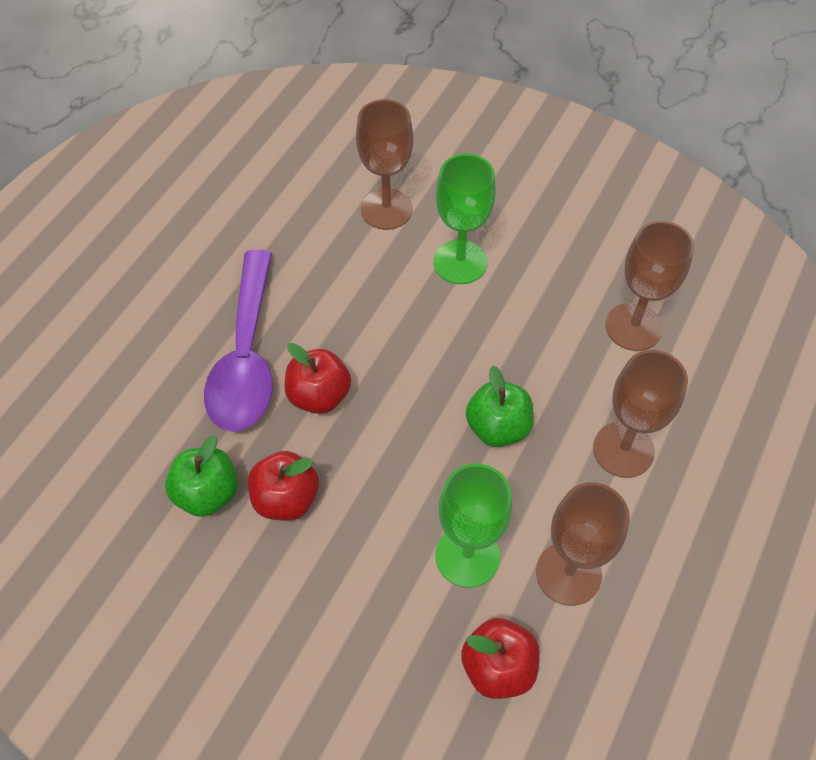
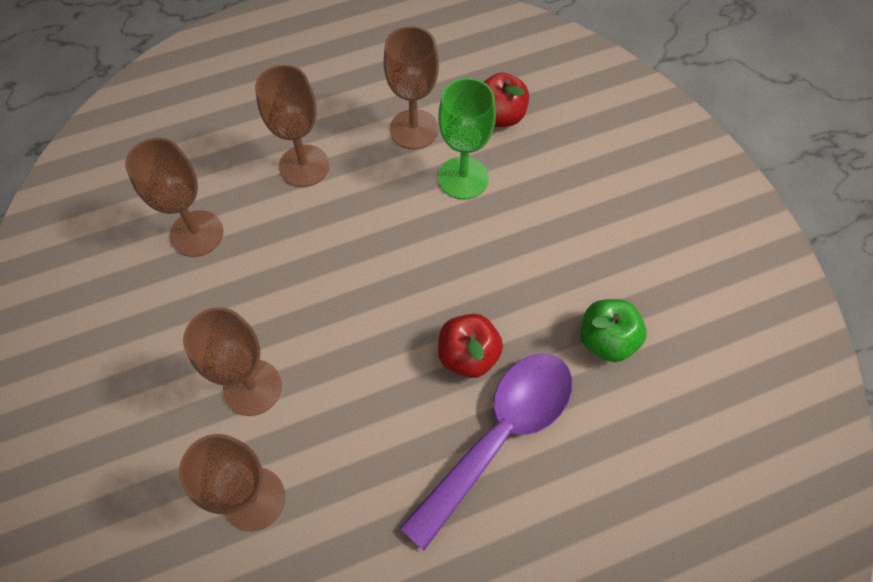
camera: 140 degrees left, 5 degrees up
red apple [248,451,319,521] -> none
green goblet [433,154,496,284] -> brown goblet [183,307,282,416]
green apple [466,366,534,447] -> none

